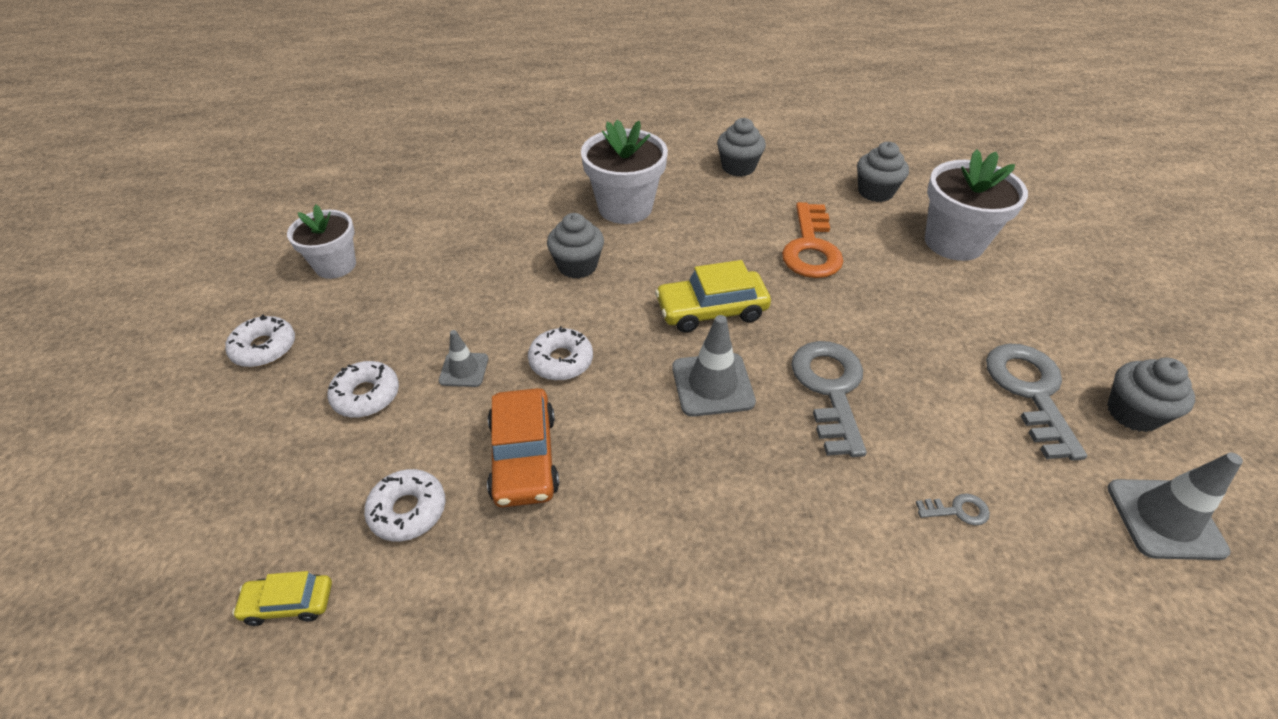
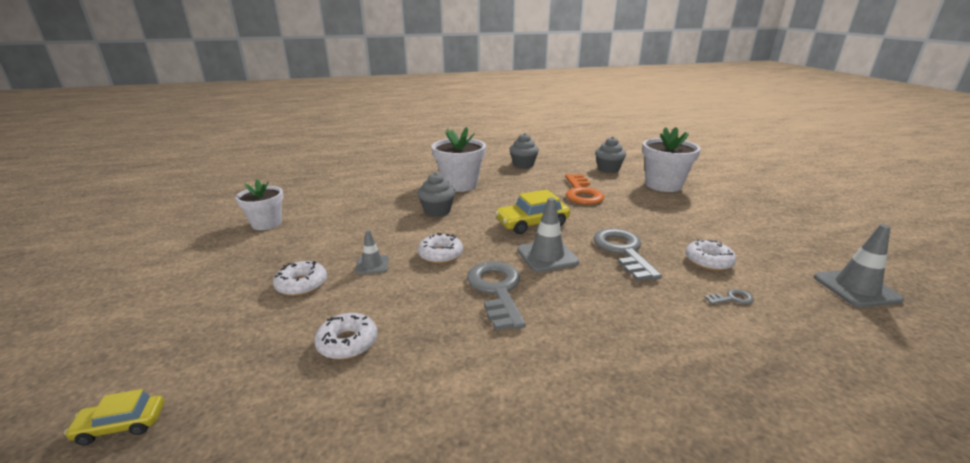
camera: 10 degrees left, 20 degrees down
white donut [225,314,295,367] -> white donut moved to [685,239,737,271]
yellow car [232,571,332,626] -> yellow car moved to [64,389,164,446]
orange car [487,388,559,508] -> none
grey key [986,343,1087,461] -> grey key moved to [467,262,526,331]
grey cupcake [1107,358,1195,432] -> none

